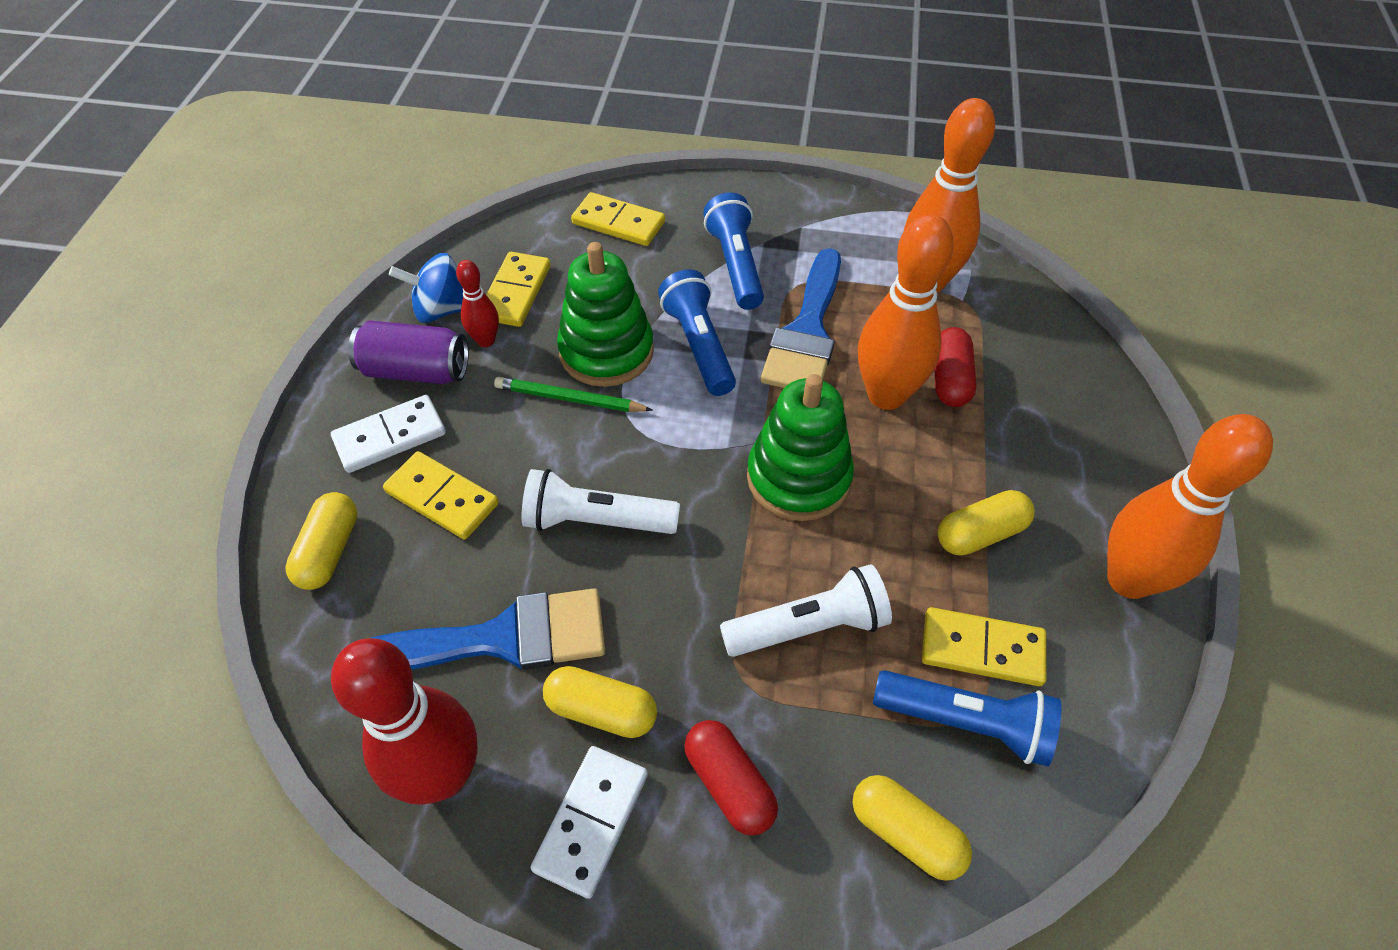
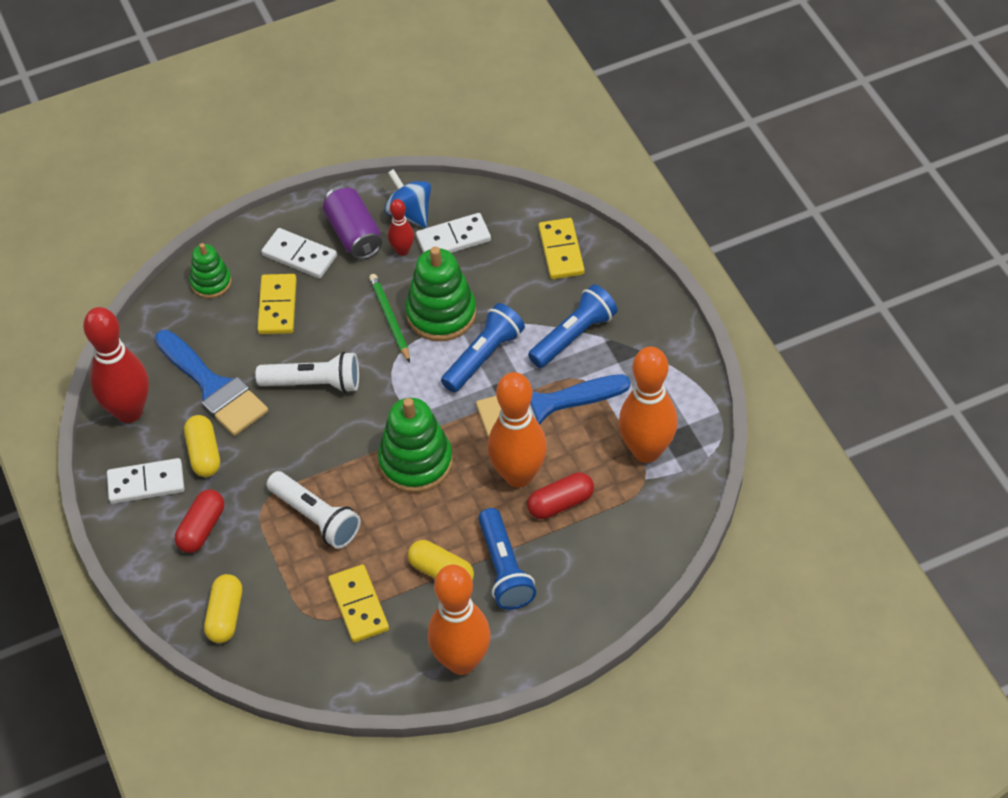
camera: 60 degrees right, 0 degrees up
yellow capsule [285,492,357,590] -> green stacking toy [189,243,232,298]
yellow domino [486,252,551,327] -> white domino [416,213,491,253]
white flashlight [522,469,680,534] -> white flashlight turned 120 degrees clockwise [256,352,359,393]
blue flashlight [873,670,1061,766] -> blue flashlight moved to [478,508,536,610]

